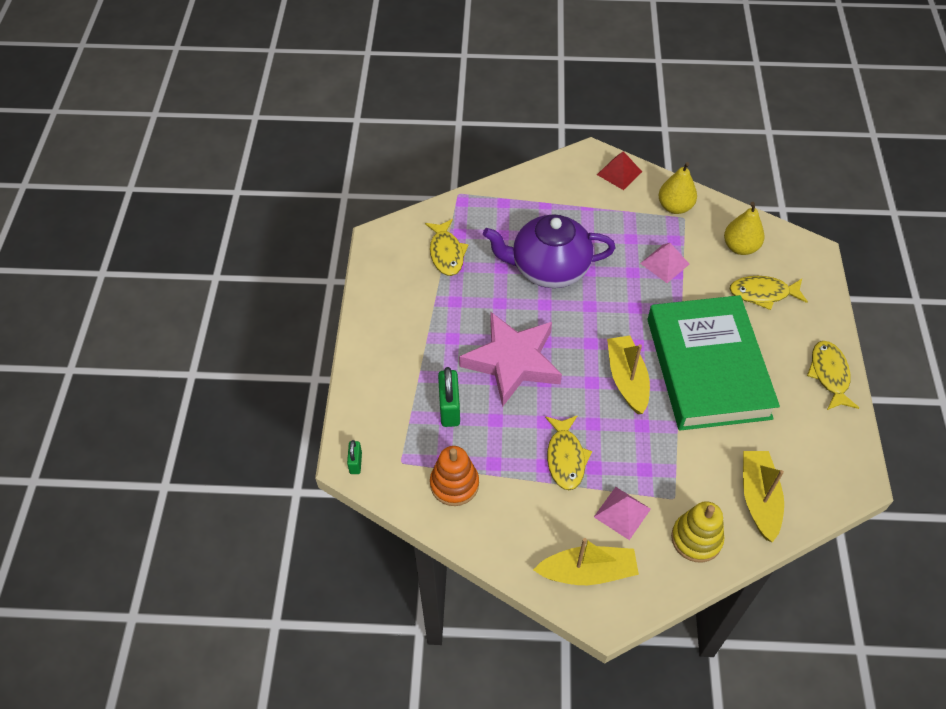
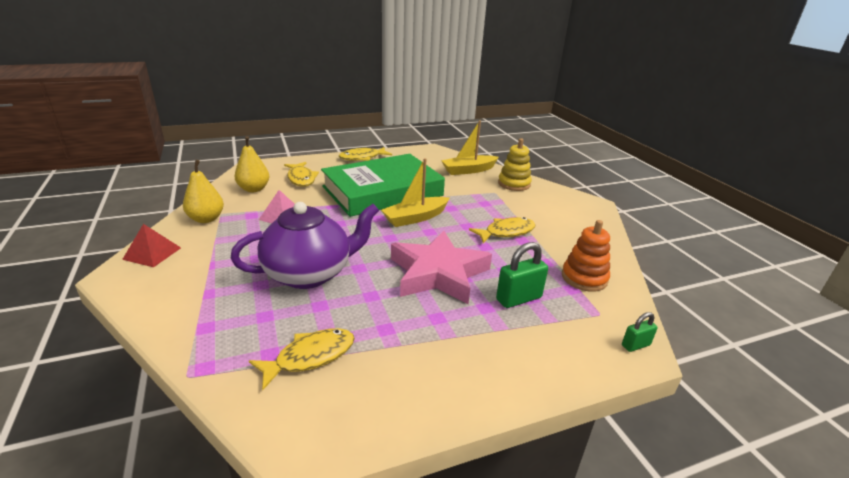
camera: 115 degrees left, 25 degrees down
purple teapot [483,214,615,288] -> purple teapot turned 90 degrees counterclockwise [231,202,379,289]
yellow boat [533,538,639,585] -> none
pink pyramid [594,487,651,540] -> none

